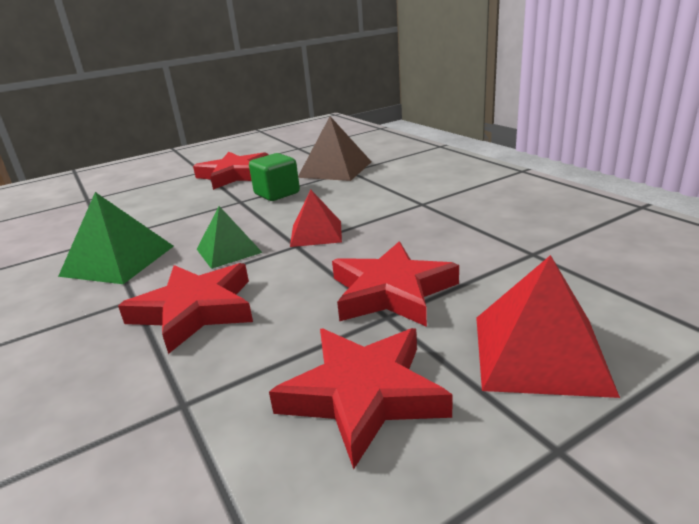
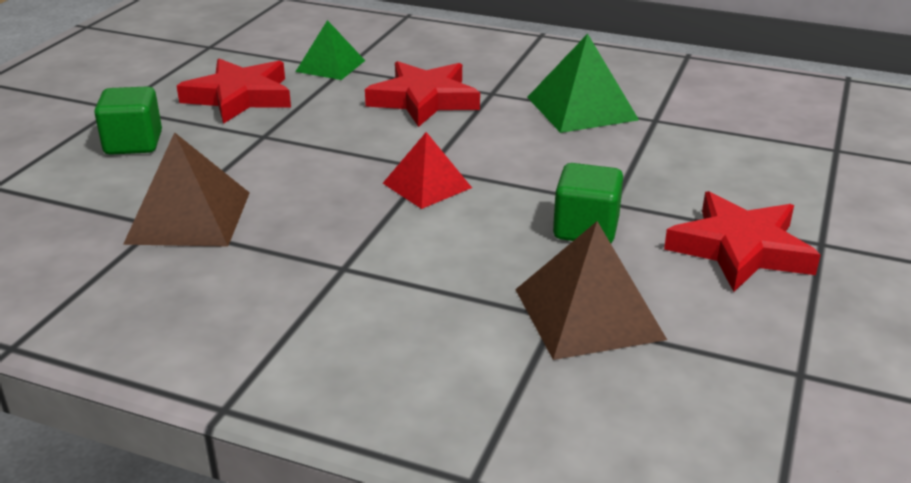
camera: 140 degrees right, 5 degrees up
green pyramid [197,206,263,269] -> green pyramid moved to [296,20,365,80]
red star [332,241,459,327] -> none
red pyramid [476,255,620,398] -> green cube [94,86,162,155]
none -> brown pyramid [123,132,250,247]

